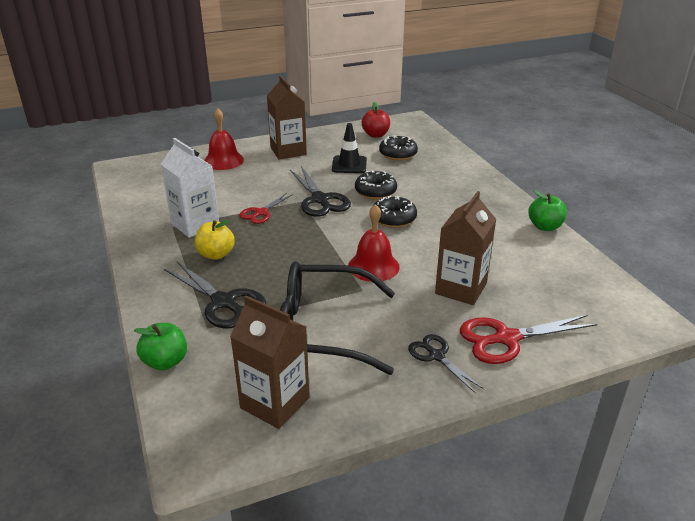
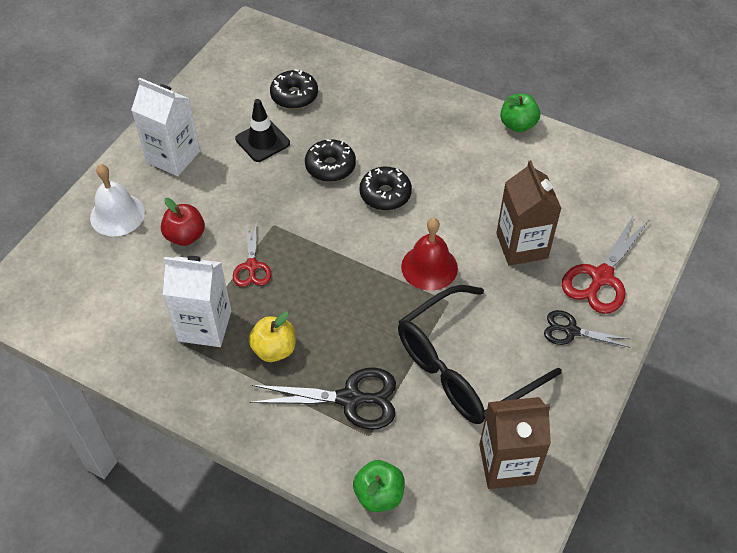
camera: 40 degrees left, 20 degrees up
red bell [204,108,244,170] -> white bell [90,164,145,236]
brown carton [267,76,307,159] -> white carton [131,78,200,176]
black scissors [290,166,351,217] -> none
red apple [362,102,390,138] -> red apple moved to [161,198,205,246]

